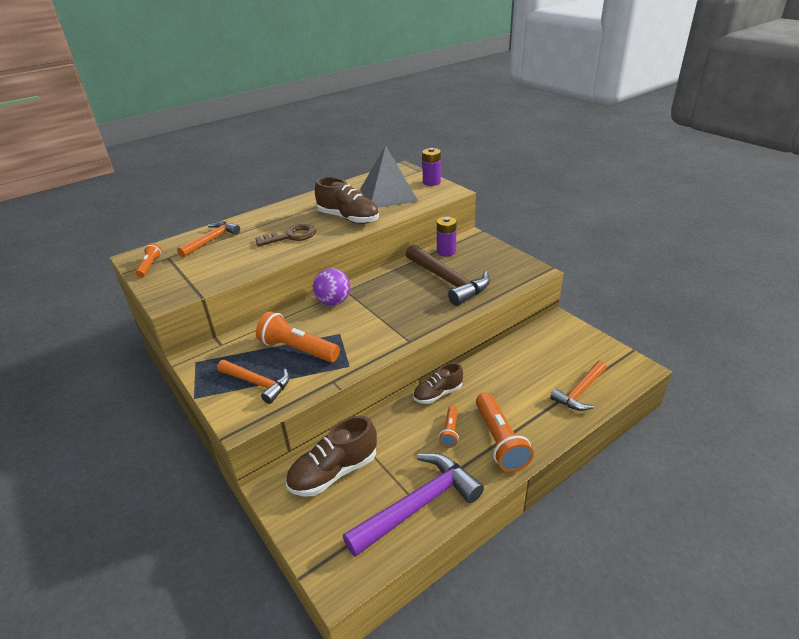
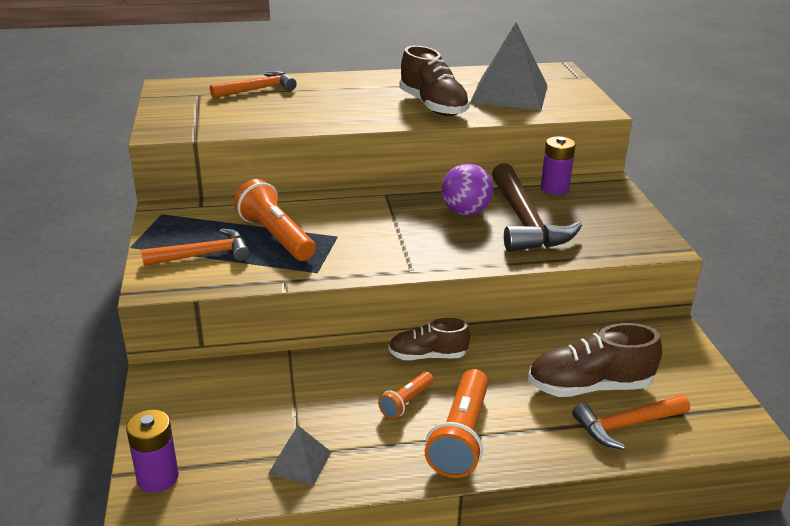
camera: 25 degrees right, 5 degrees down
orange flashlight [135,243,162,277] -> none
orange hammer [217,360,290,404] -> orange hammer turned 75 degrees counterclockwise [141,229,250,266]
brown key [255,224,316,246] -> none
brown shoe [286,415,377,496] -> brown shoe moved to [528,323,662,397]
purple ball [313,268,350,306] -> purple ball moved to [442,164,493,215]
purple hammer [343,453,484,557] -> grey pyramid [268,426,331,486]
purple battery [422,148,441,186] -> purple battery moved to [126,410,179,493]

